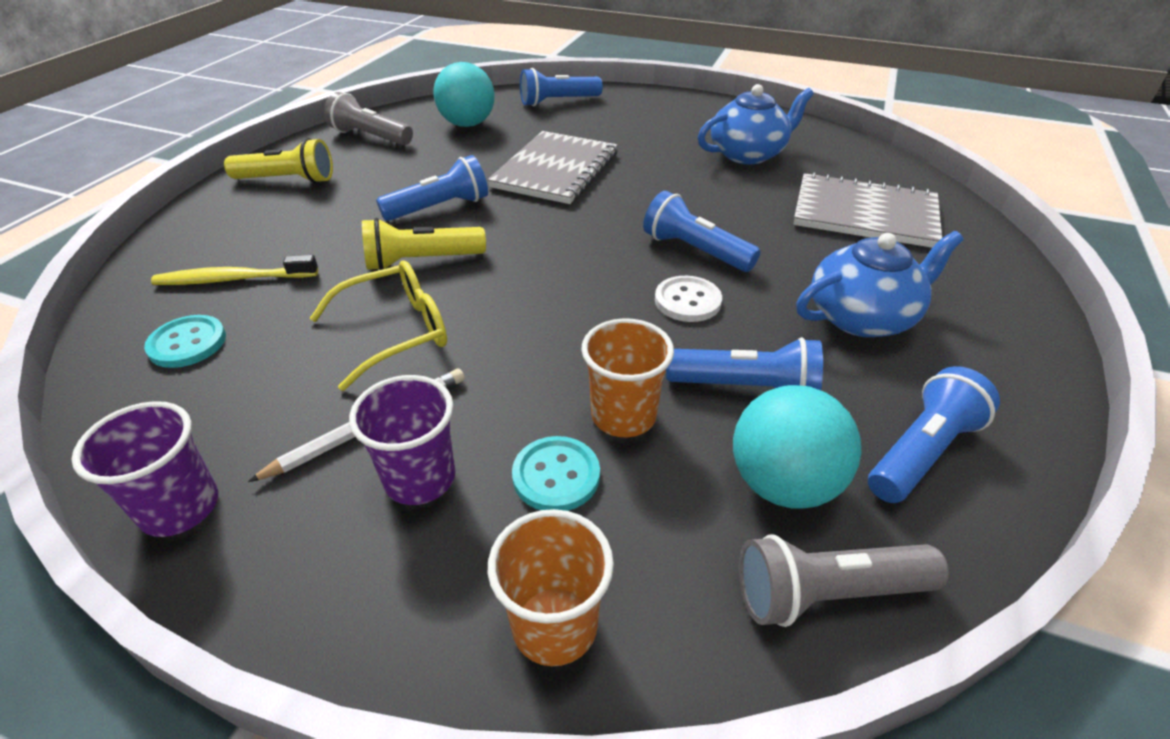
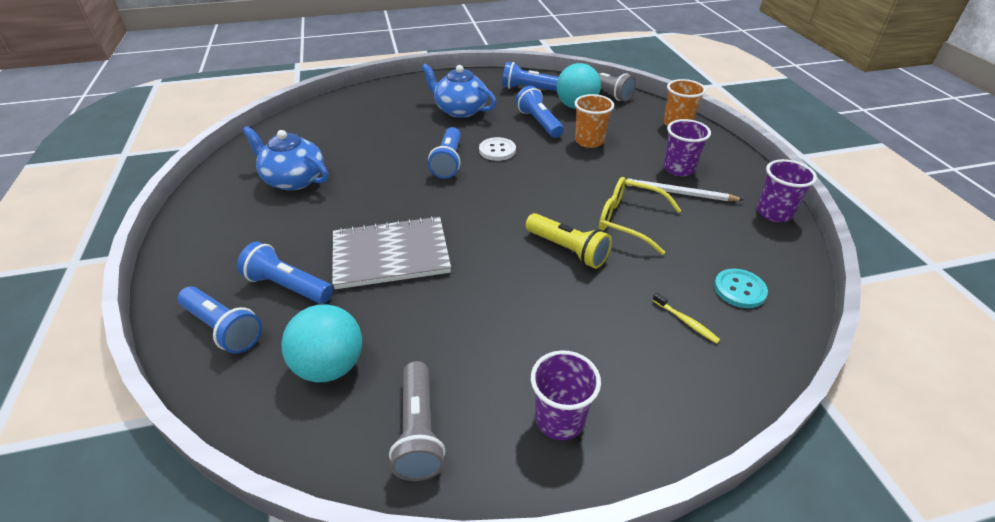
camera: 125 degrees left, 0 degrees up
yellow toothbrush [151,255,318,285] -> yellow toothbrush [652,293,720,344], size x0.59
yellow flashlight [224,138,333,184] -> purple cup [531,350,601,440]
blue flashlight [376,155,488,221] -> blue flashlight moved to [237,242,333,304]
turquoise button [512,436,600,511] -> none
grey notebook [794,172,942,248] -> none

